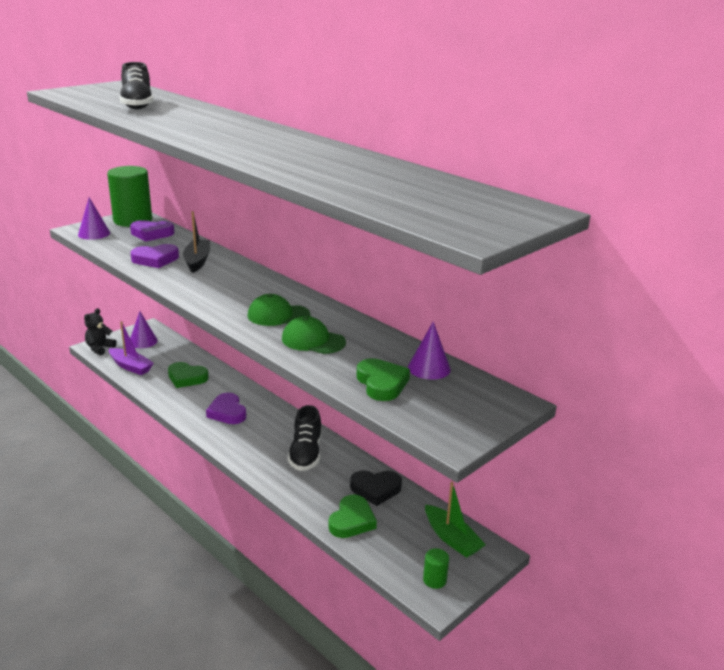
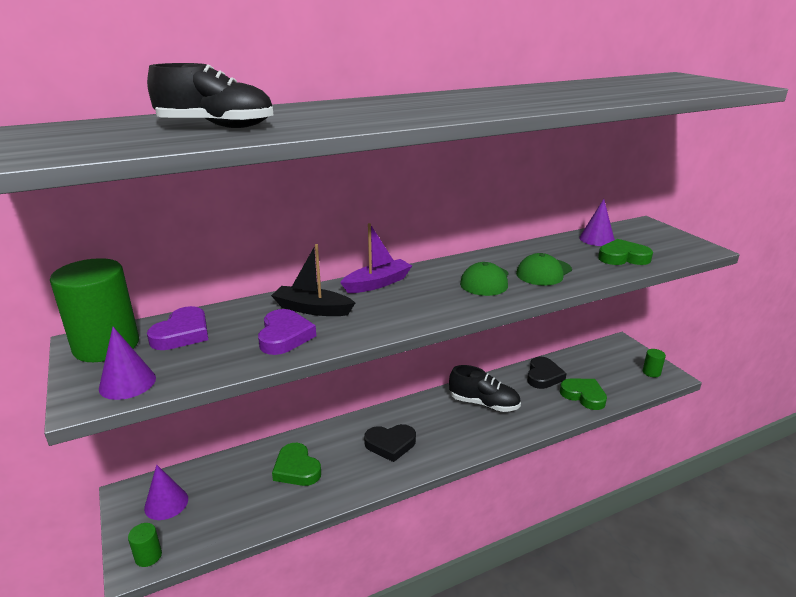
camera: 70 degrees left, 0 degrees up
black teddy bear [84,308,117,355] -> green cylinder [128,523,162,567]
purple boat [109,322,154,375] -> purple boat moved to [340,223,412,293]
green heart [168,362,209,388] -> green heart turned 105 degrees clockwise [272,443,321,486]
purple heart [206,393,246,424] -> black heart [364,424,416,462]
green boat [425,482,486,558] -> none

